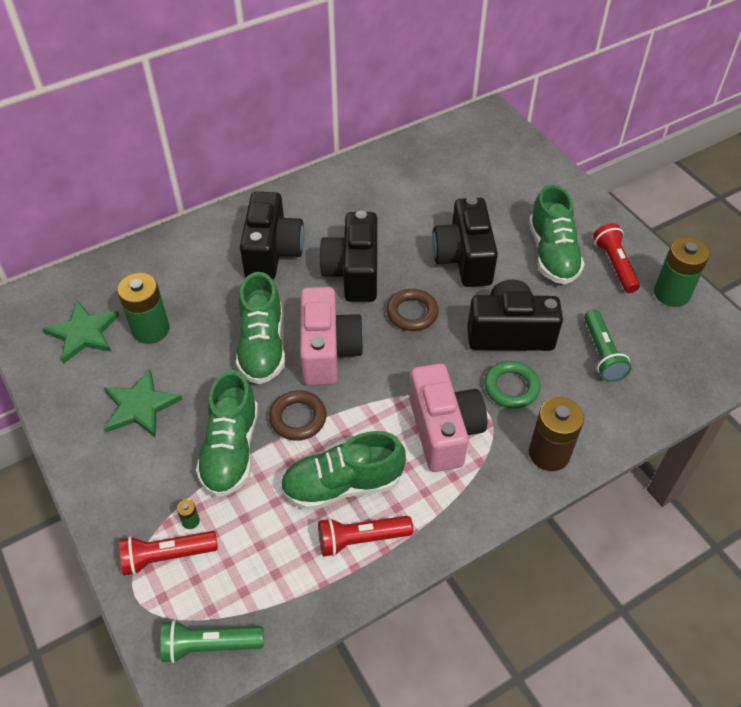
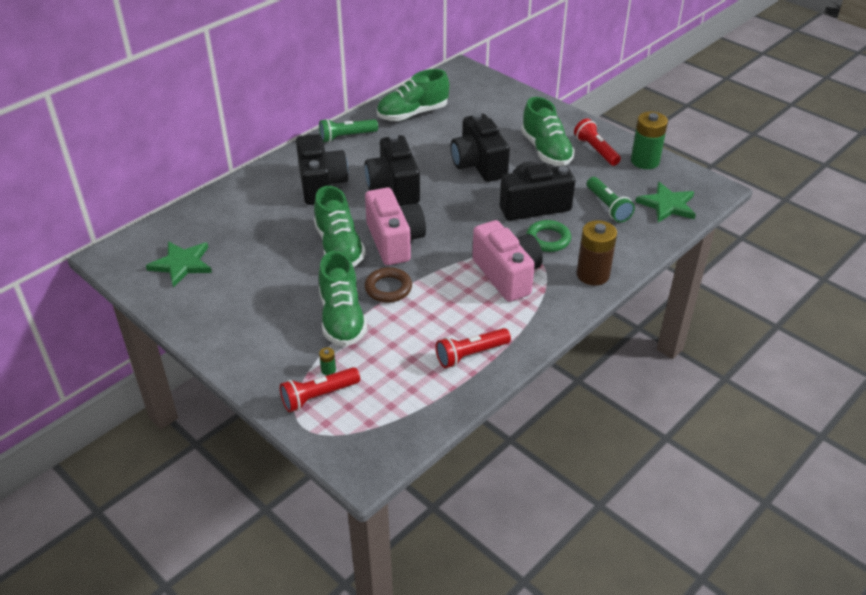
camera: 15 degrees left, 10 degrees down
green star [104,368,182,438] -> green star moved to [635,182,696,222]
green battery [117,273,169,344] -> none
green flashlight [160,620,264,663] -> green flashlight moved to [319,119,378,142]
green shoe [280,431,406,510] -> green shoe moved to [377,69,449,121]
brown ring [386,289,439,331] -> none

